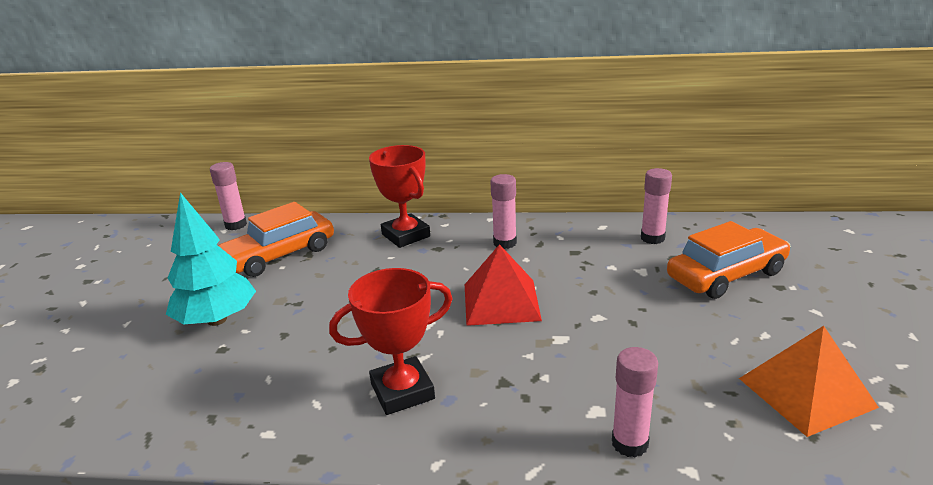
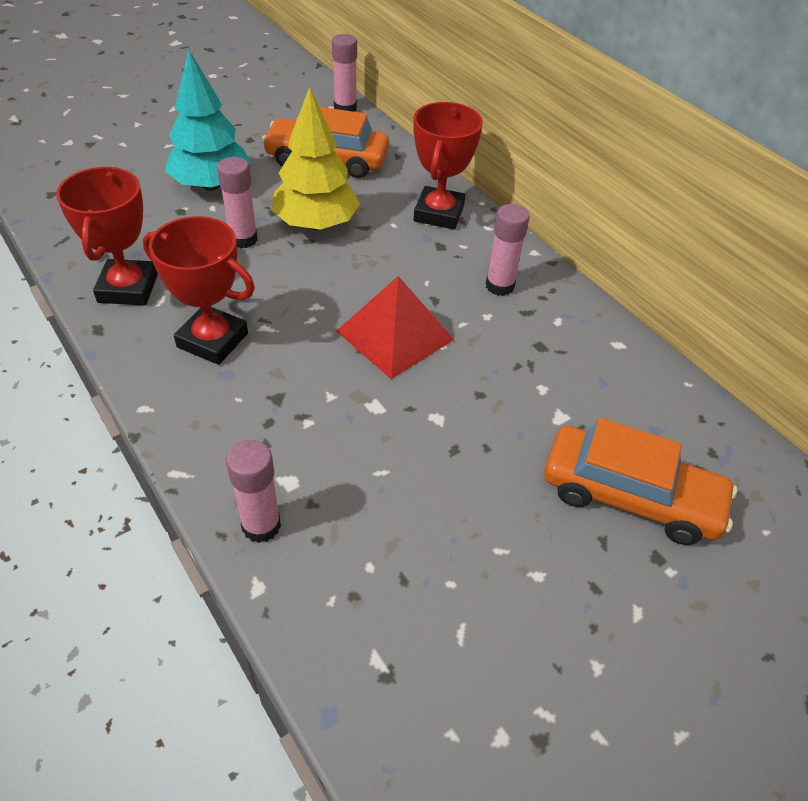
camera: 45 degrees right, 20 degrees up
pink glue stick [641,168,672,244] -> pink glue stick moved to [217,157,258,248]
orange pyramid [739,326,879,437] -> none
none -> red trophy [56,167,158,306]
none -> yellow tree [271,87,360,230]

